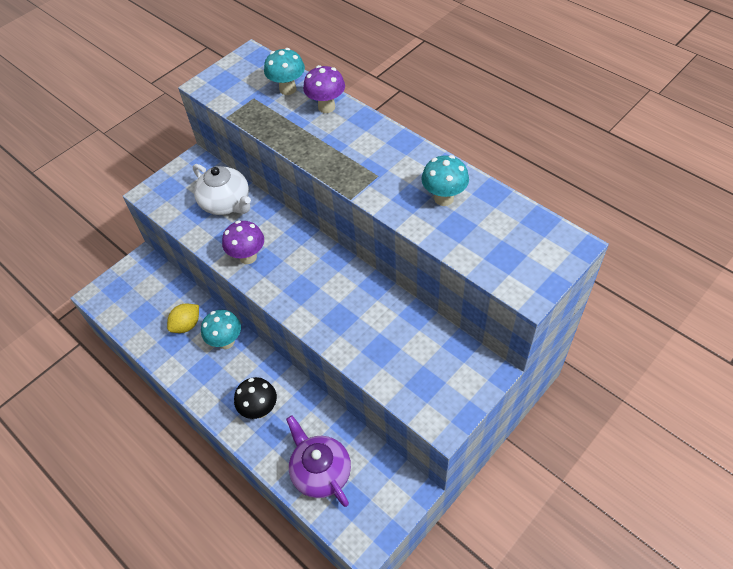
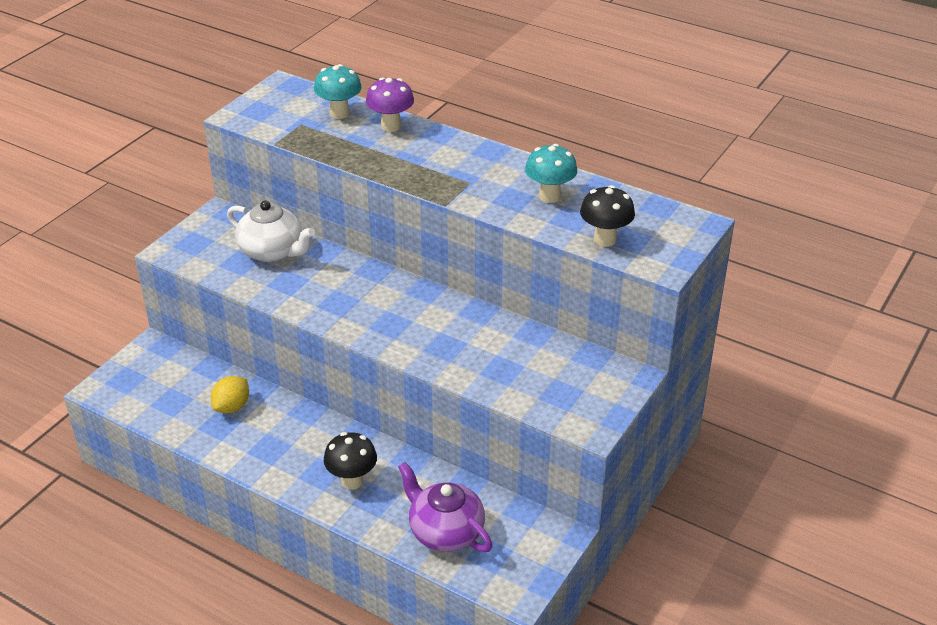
camera: 15 degrees left, 15 degrees down
turquoise mushroom [201,310,241,349] -> none
purple mushroom [222,220,264,264] -> none
none -> black mushroom [580,185,635,247]

